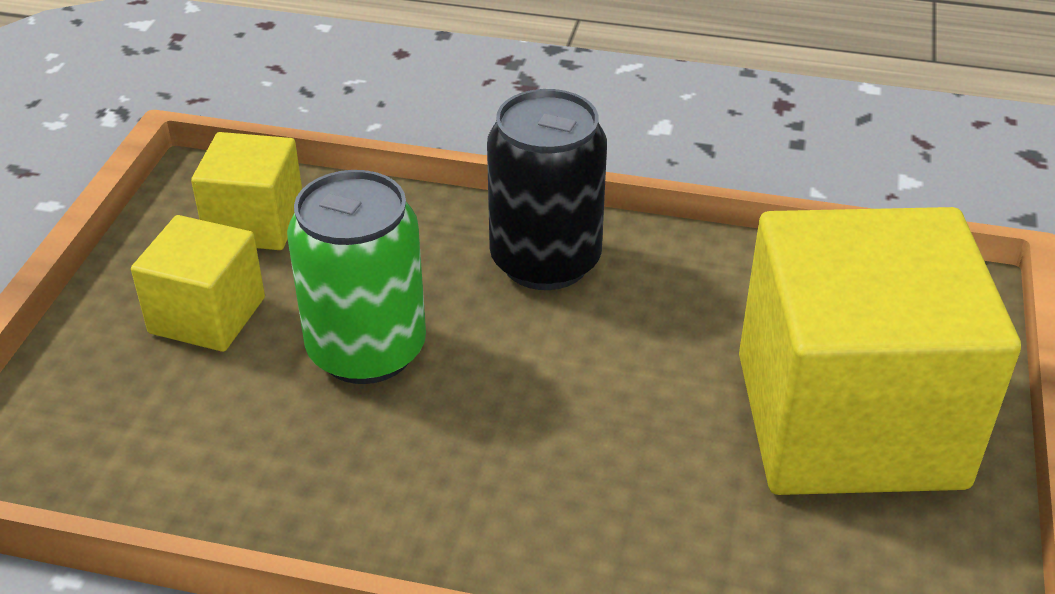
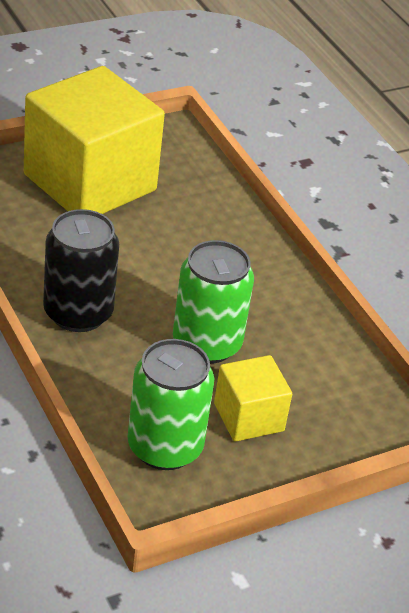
camera: 135 degrees left, 0 degrees up
yellow cube [191,132,302,250] -> green can [127,339,214,470]

